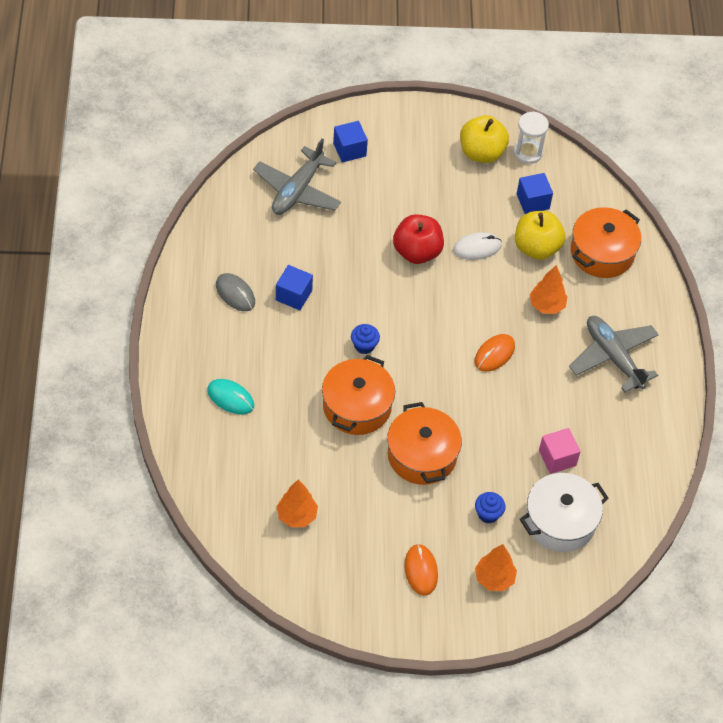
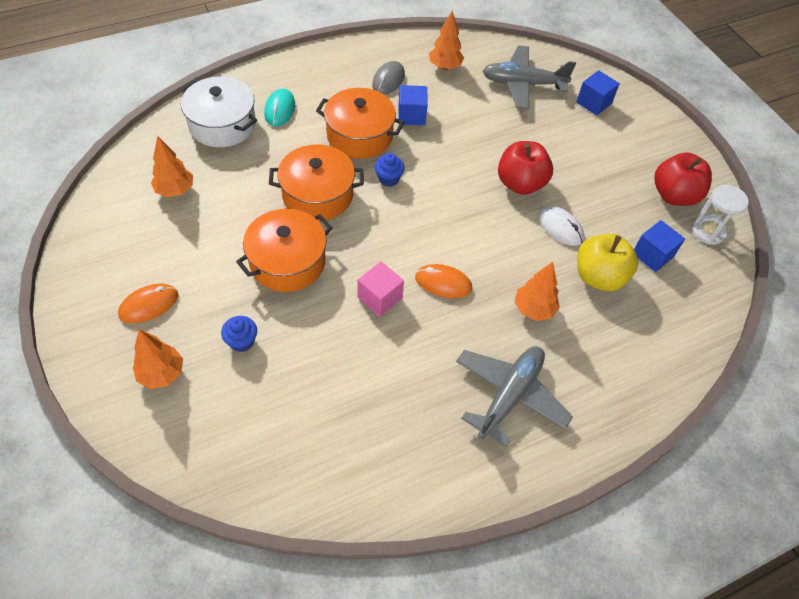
camera: 65 degrees right, 0 degrees up
yellow apple [460,115,509,163] -> red apple [654,152,712,206]
white pot [520,473,608,552] -> white pot moved to [181,76,257,147]
pink cube [539,428,581,474] -> pink cube moved to [357,261,404,317]
orange pot [571,207,641,278] -> orange pot moved to [316,88,404,159]
none -> orange tree [429,11,464,70]

